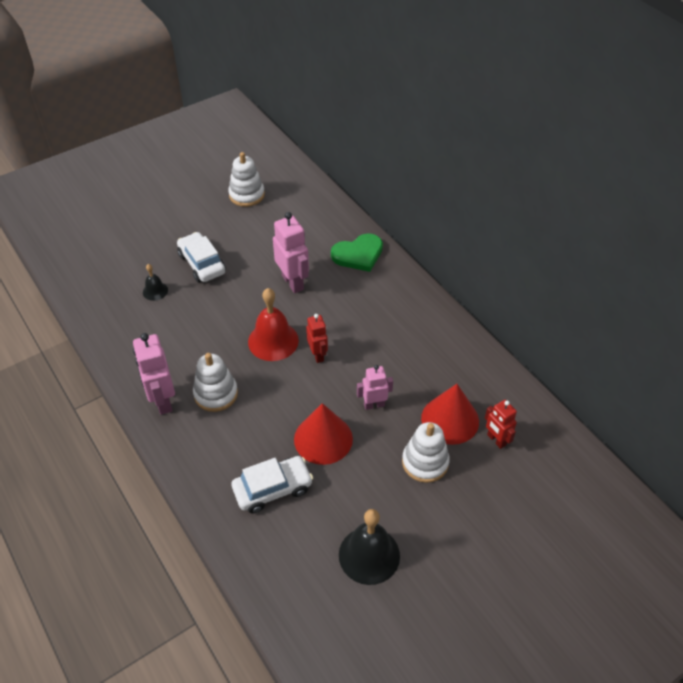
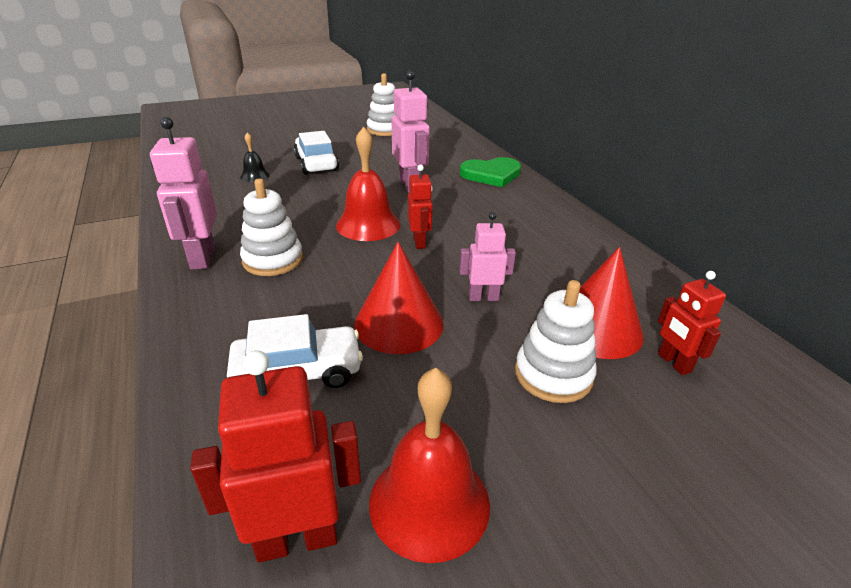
camera: 10 degrees right, 15 degrees down
black bell [339,509,400,585] -> red bell [369,368,490,563]
none -> red robot [190,350,361,562]

